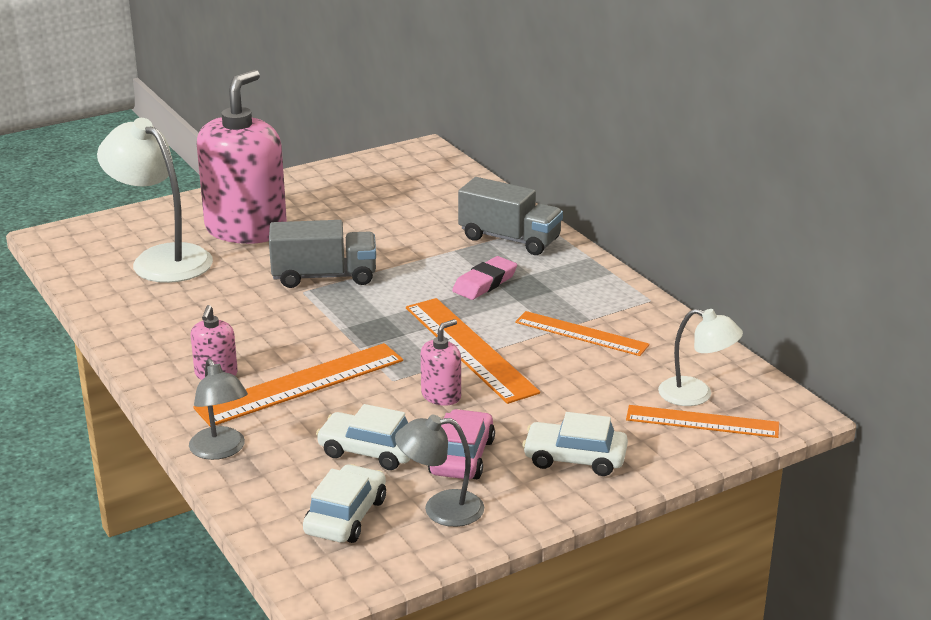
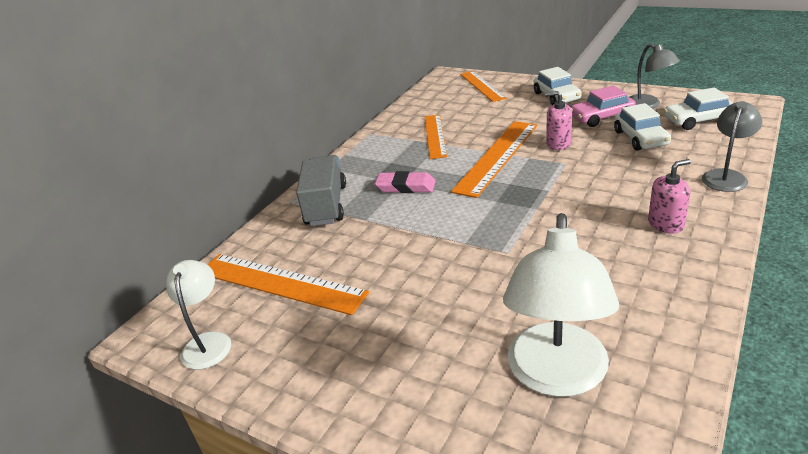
camera: 115 degrees left, 5 degrees up
orange ruler [193,343,403,427] -> orange ruler moved to [207,254,369,315]
pink soap dispenser [197,69,287,244] -> none
grey truck [269,220,376,288] -> none
white lamp [658,309,743,406] -> white lamp moved to [166,260,231,370]

